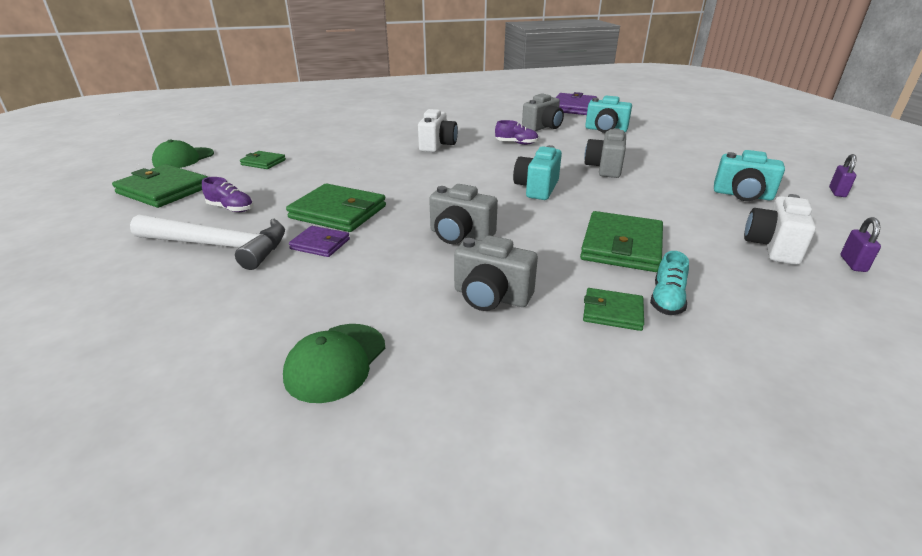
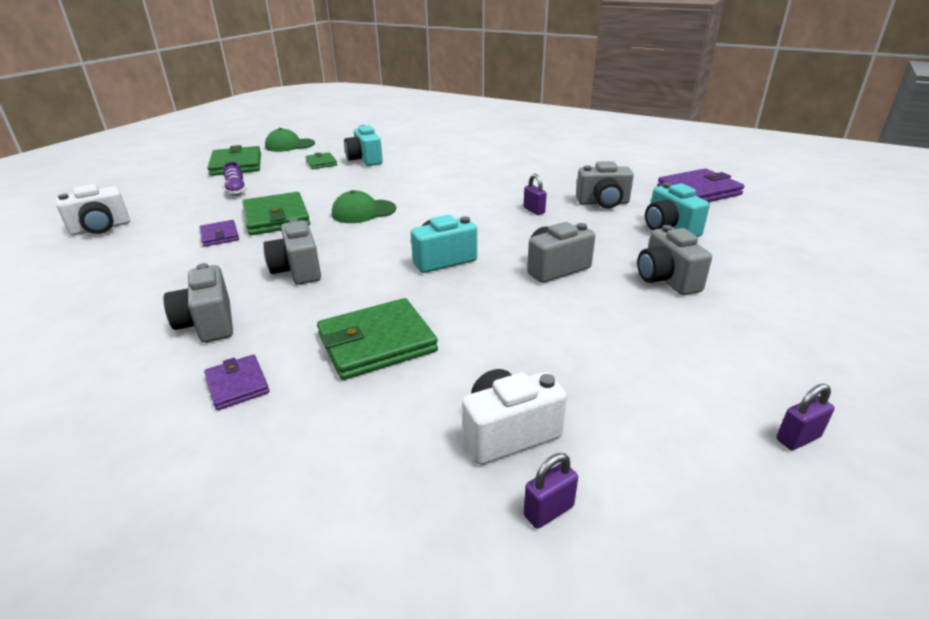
camera: 45 degrees right, 0 degrees up
white hammer [130,214,285,270] -> none
green cap [283,324,385,403] -> green cap moved to [332,190,396,223]
white camera [418,109,458,152] -> white camera moved to [56,184,130,235]
purple shoe [495,120,539,145] -> purple padlock [524,174,547,215]
green wallet [583,288,644,331] -> purple wallet [204,354,270,410]
turquoise shoe [650,251,689,315] -> none
turquoise camera [714,150,785,201] -> turquoise camera moved to [344,125,383,166]
none -> grey camera [637,225,712,295]

